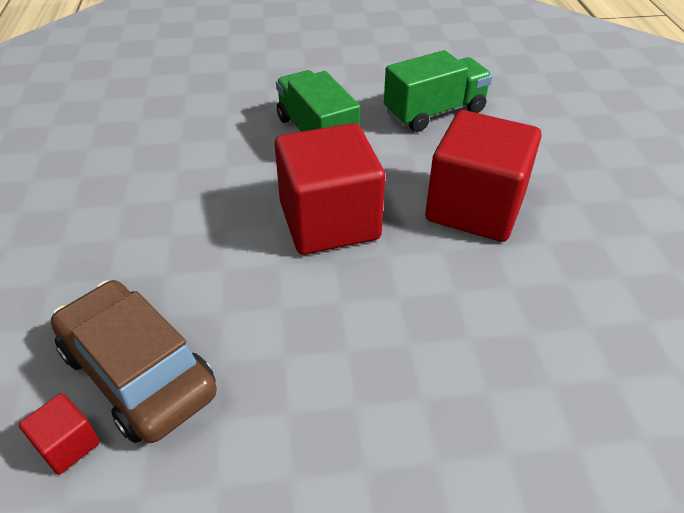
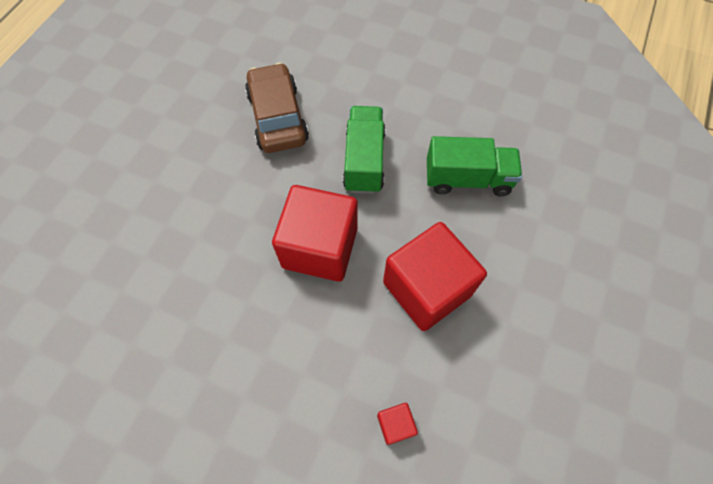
camera: 30 degrees right, 20 degrees up
red cube [19,393,100,475] -> red cube moved to [377,403,418,445]
brown car [51,280,217,443] -> brown car moved to [245,63,309,153]

